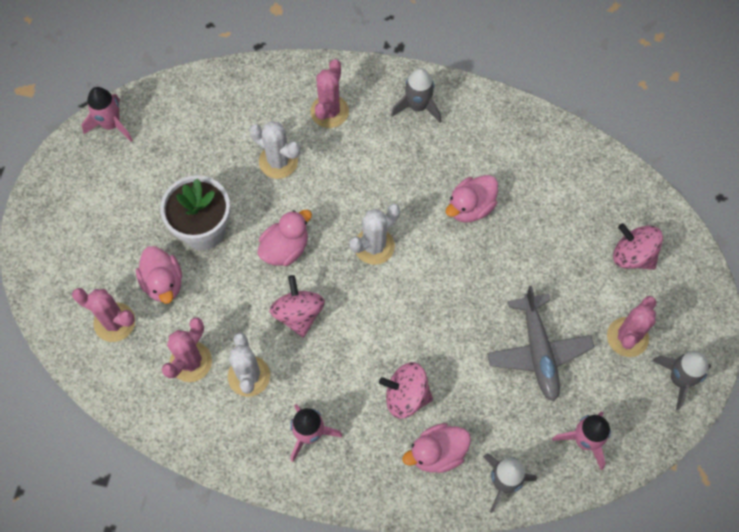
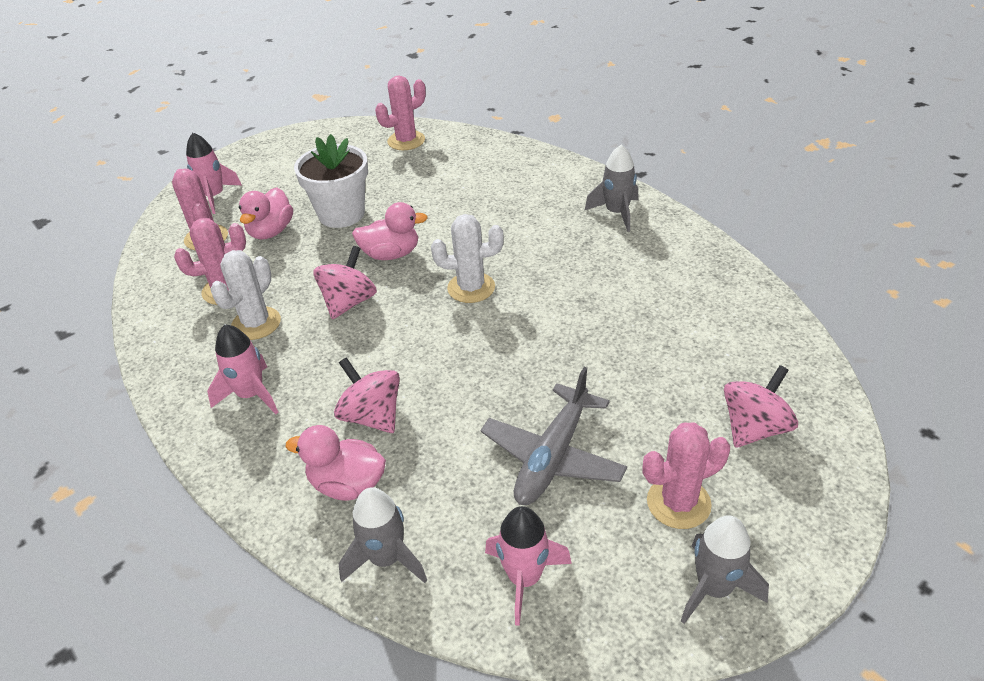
camera: 40 degrees right, 25 degrees down
pink rocket [81,87,133,142] -> pink rocket moved to [186,133,241,214]
white cactus [249,121,300,179] -> none
pink cactus [310,59,349,128] -> pink cactus moved to [375,75,426,150]
pink duck [446,175,498,223] -> none
pink spinning top [613,223,663,270] -> pink spinning top turned 60 degrees clockwise [724,365,798,448]

